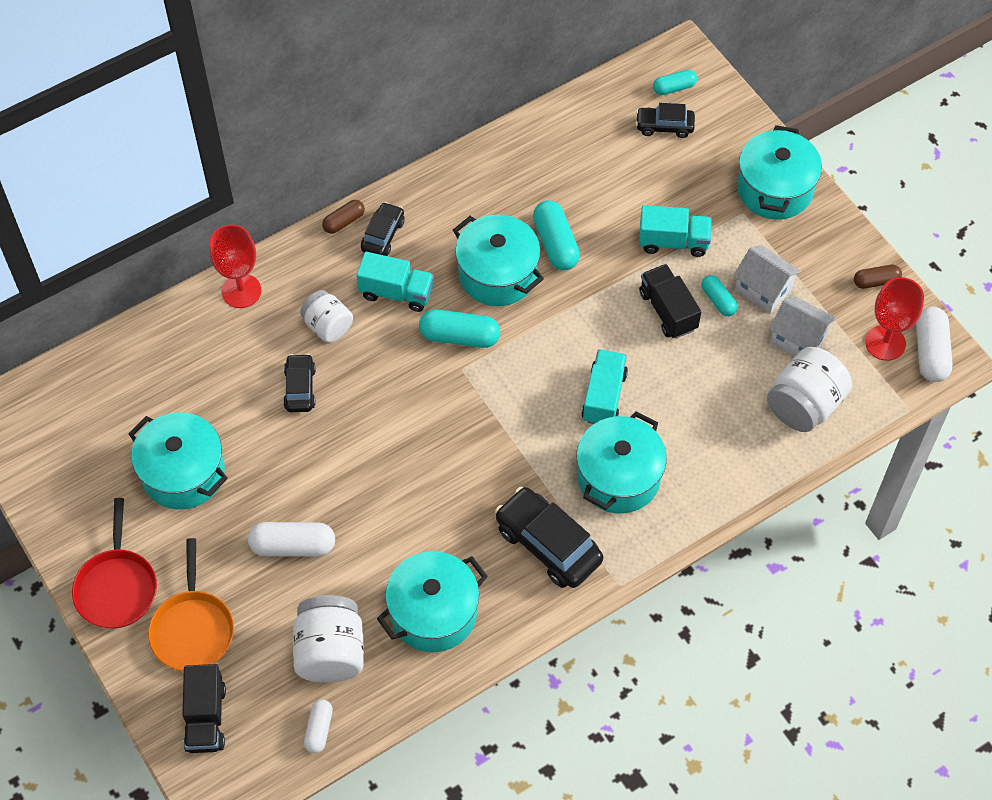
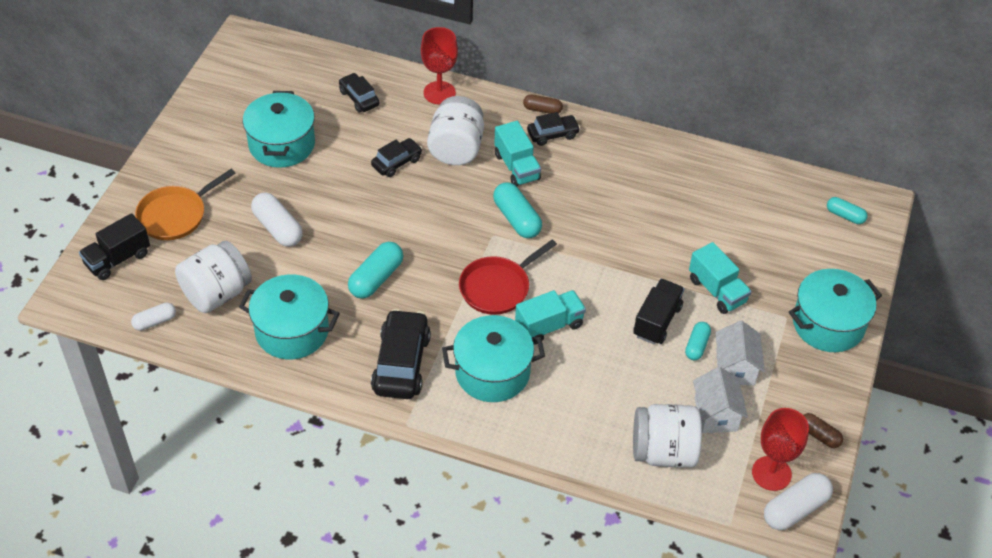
camera: 50 degrees right, 10 degrees down
red pan [72,498,157,629] -> red pan moved to [459,240,557,315]
white jar [300,290,353,343] -> white jar [427,96,484,165], size x1.57
turquoise pot [453,215,544,306] -> none
turquoise capsule [533,200,580,270] -> turquoise capsule moved to [348,242,403,299]
black car [636,103,695,138] -> black car moved to [339,73,379,113]

